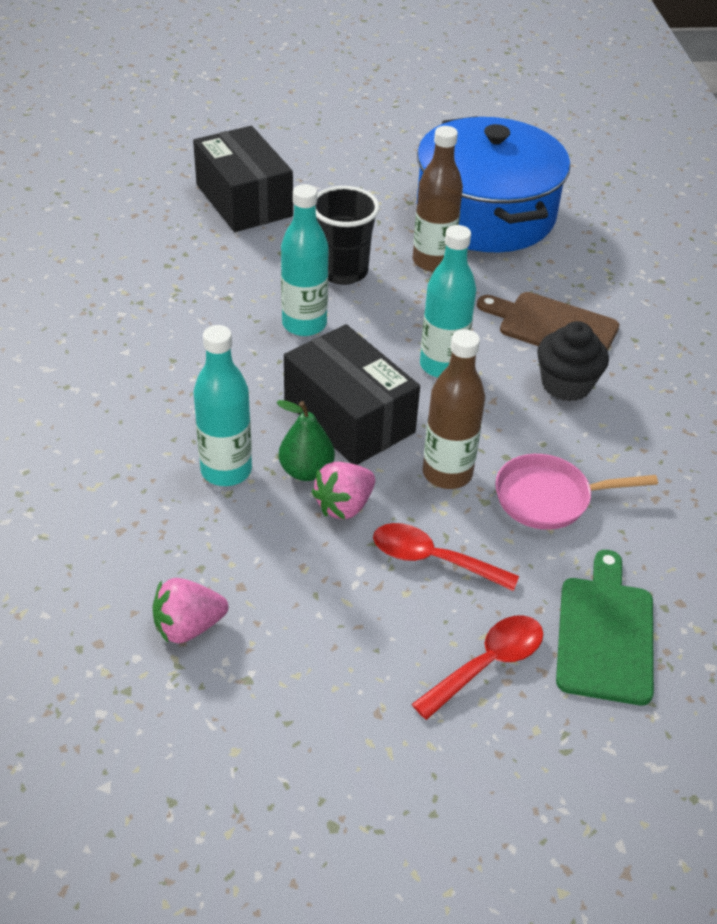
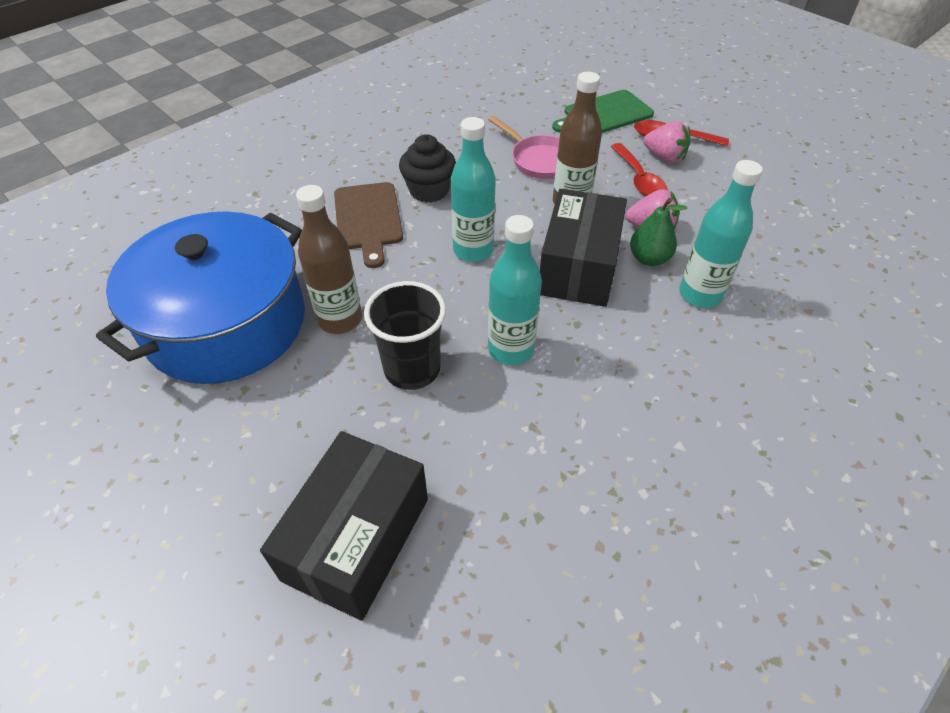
camera: 125 degrees left, 5 degrees up
pink strawberry [153,578,228,643] -> pink strawberry moved to [643,121,690,163]

